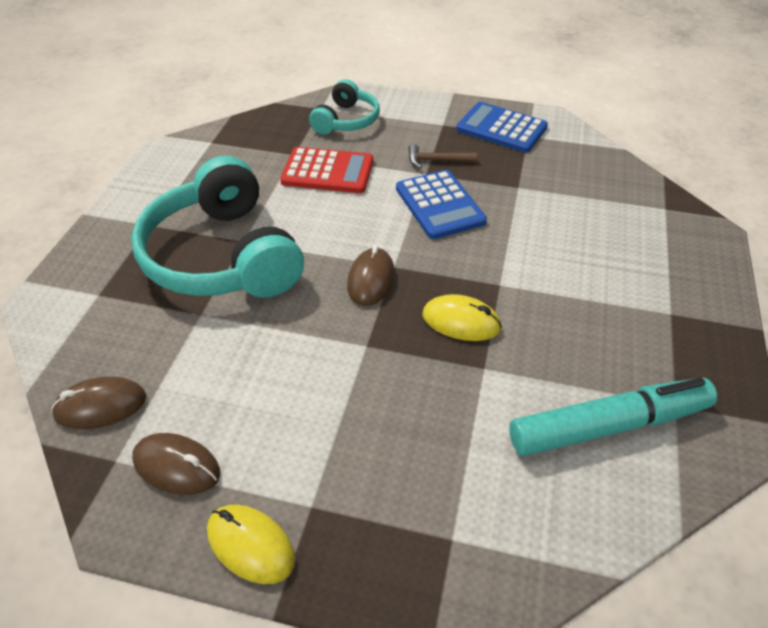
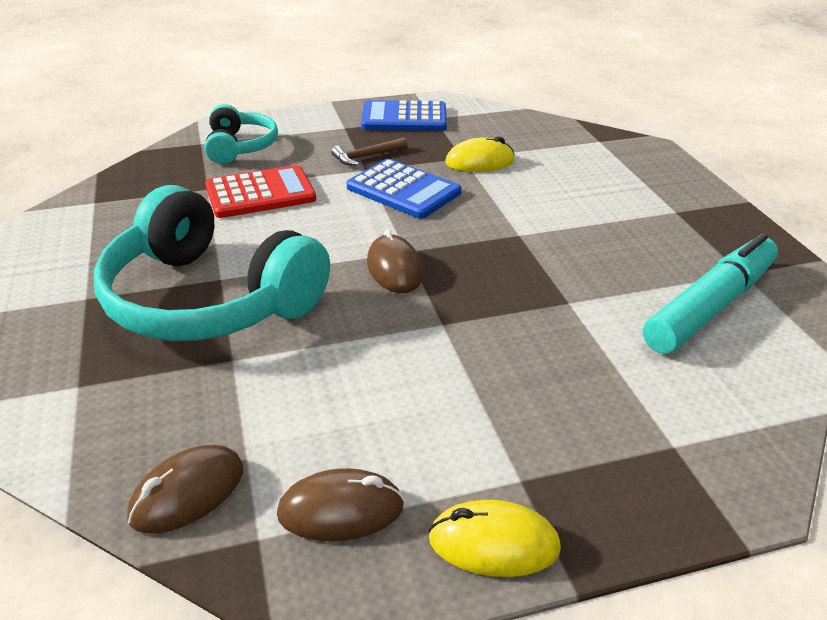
camera: 30 degrees left, 10 degrees down
yellow mouse [422,294,502,341] -> yellow mouse moved to [445,136,515,172]

